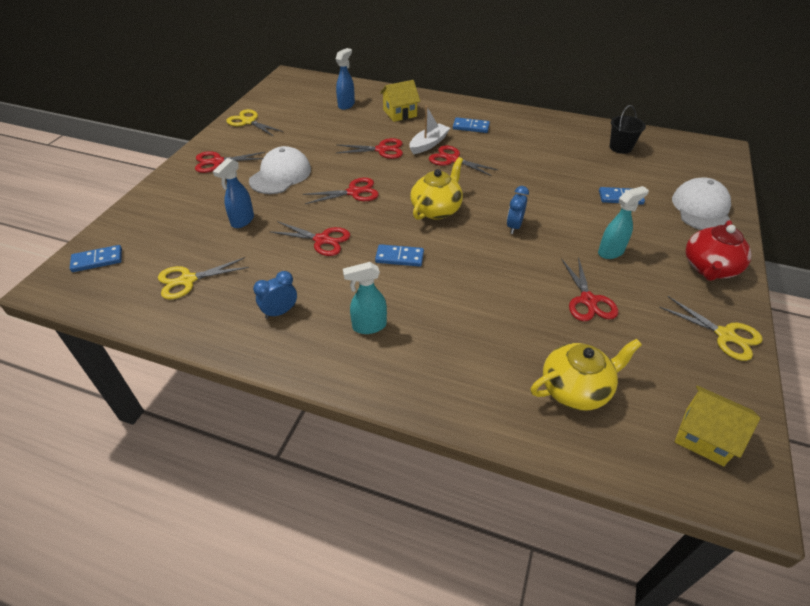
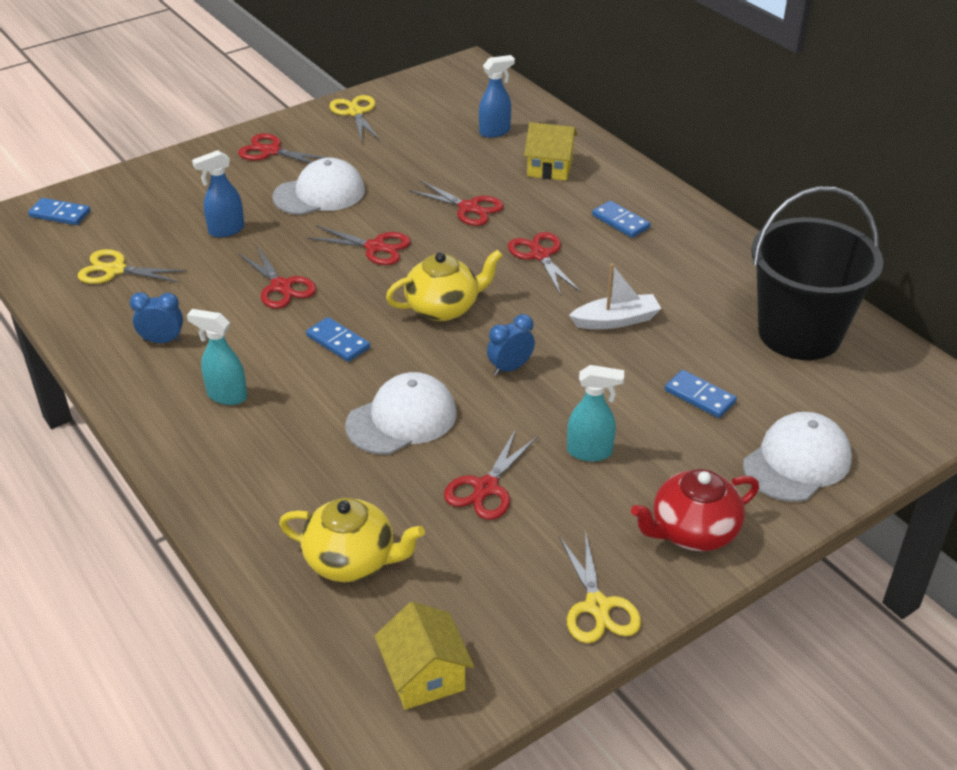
camera: 35 degrees right, 5 degrees down
white boat [409,106,450,154] -> white boat moved to [569,264,661,329]
black bucket [610,105,646,154] -> black bucket [751,186,883,360], size x2.24
none -> white cap [345,372,457,454]

